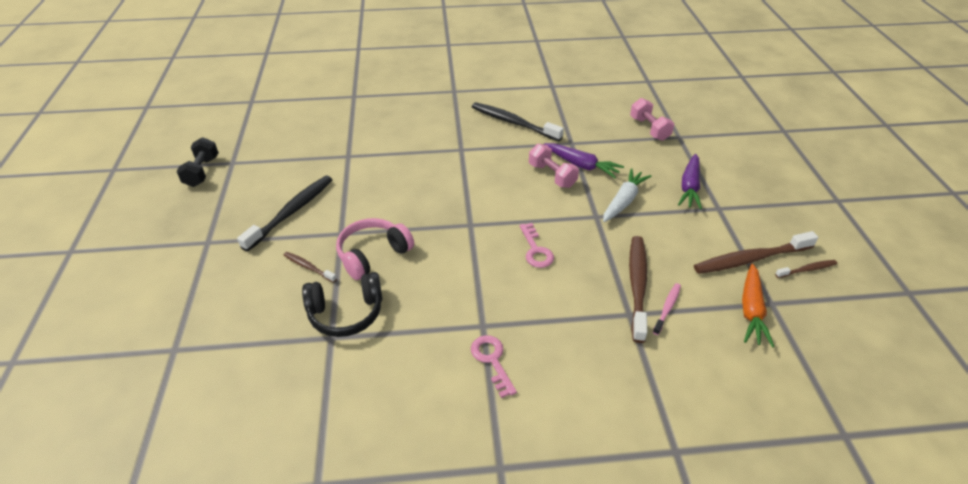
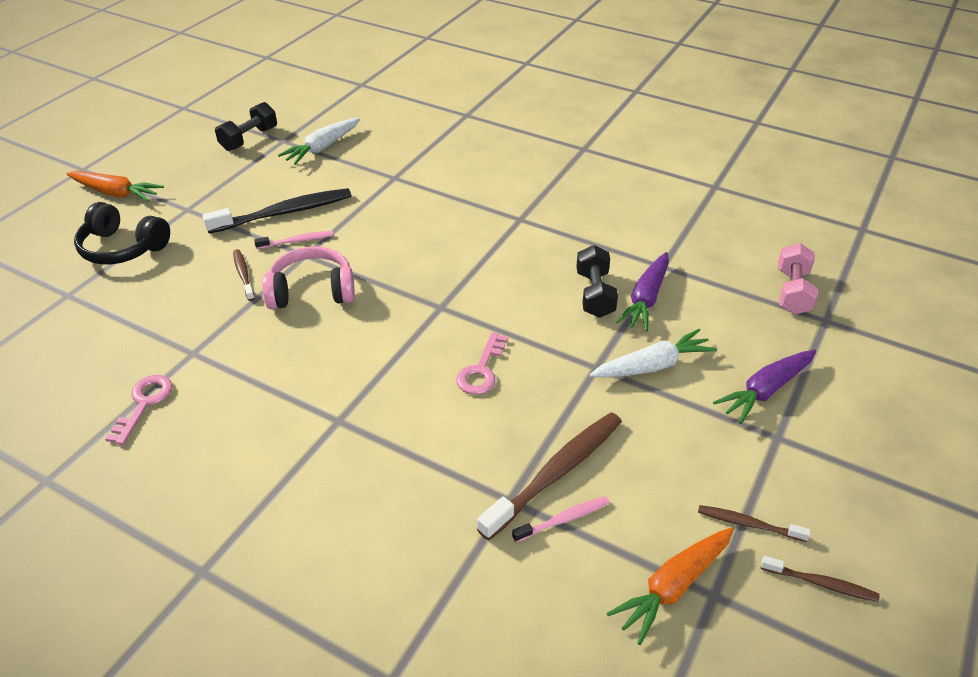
camera: 35 degrees right, 0 degrees up
black headphones [302,272,382,337] -> black headphones moved to [74,202,170,264]
pink key [471,335,517,398] -> pink key moved to [105,375,173,445]
black toothbrush [472,102,564,141] -> none
pink dumbbell [529,144,579,188] -> black dumbbell [576,245,618,318]
purple carrot [544,143,624,178] -> purple carrot turned 45 degrees clockwise [616,252,669,332]
brown toothbrush [694,231,818,274] -> brown toothbrush [698,505,811,542], size x0.51
none -> orange carrot [67,171,164,202]
none -> pink toothbrush [254,231,334,249]
none -> white carrot [278,118,360,165]

